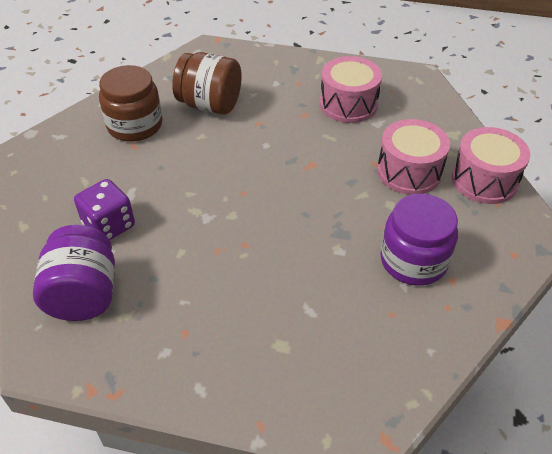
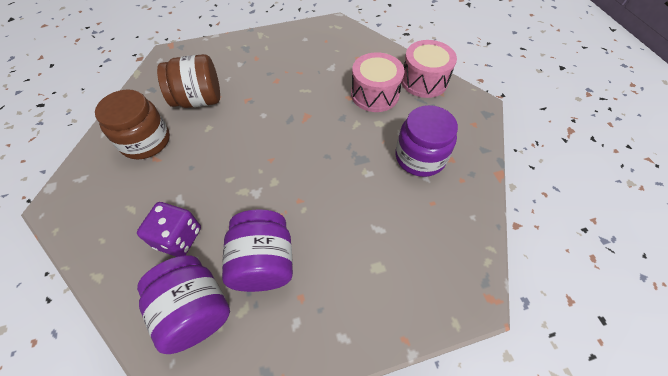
camera: 30 degrees left, 10 degrees up
pink drum [320,56,382,123] -> none
none -> purple jar [222,209,293,292]

